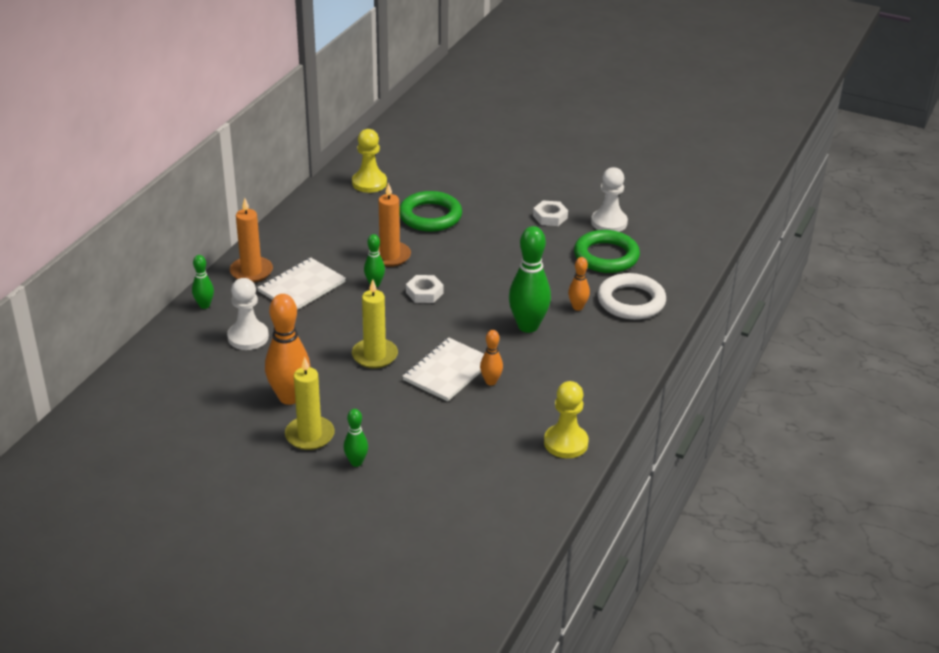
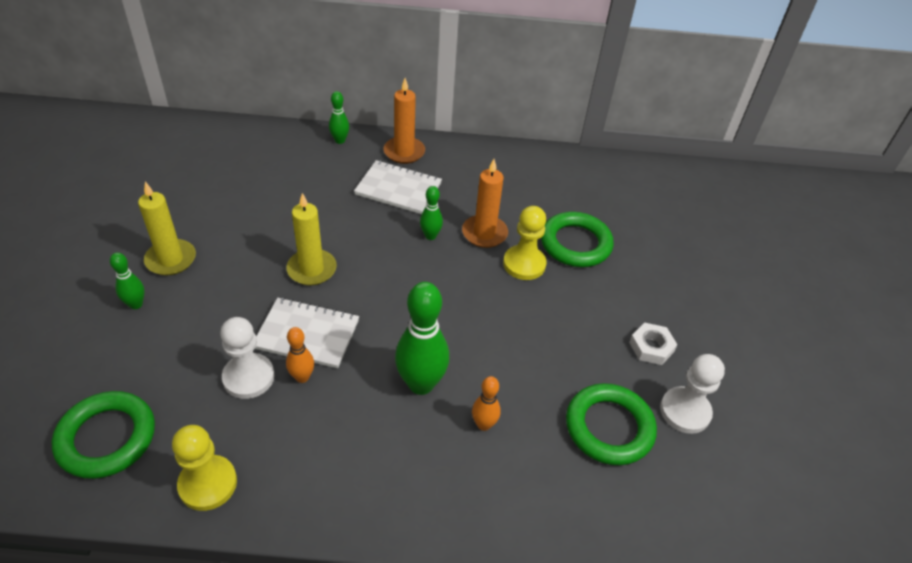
camera: 65 degrees right, 10 degrees up
white pawn [227,278,269,350] -> white pawn moved to [220,317,275,399]
orange bowling pin [265,294,310,405] -> none
yellow pawn [352,129,387,193] -> yellow pawn moved to [503,206,547,280]
white nut [406,275,443,303] -> none
white ring [597,273,666,320] -> none
none -> green ring [51,391,155,479]

